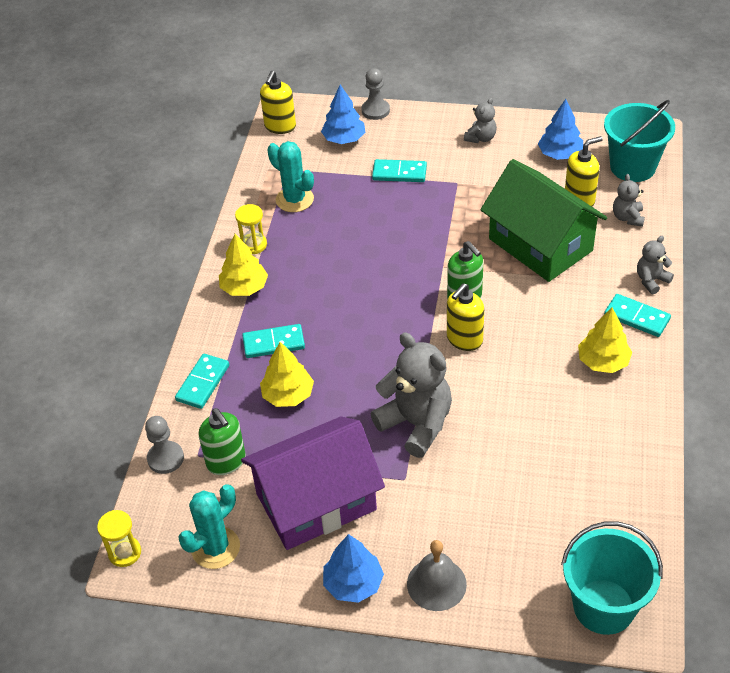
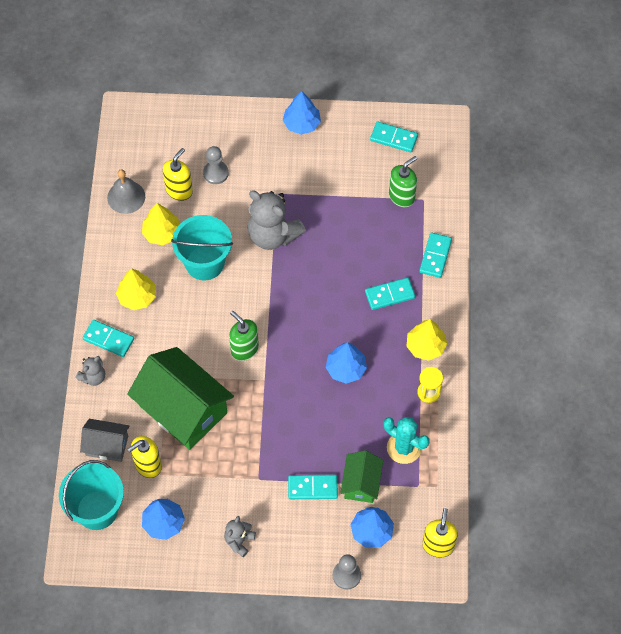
camera: 170 degrees right, 15 degrees up
yellow hourglass [97,510,141,567] -> none
grey pawn [145,416,184,474] -> grey pawn moved to [203,146,229,184]
turquoise cactus [179,484,240,569] -> turquoise domino [370,121,418,152]
green soap dispenser [199,408,246,475] -> green soap dispenser turned 90 degrees clockwise [389,156,417,207]
purple house [241,416,385,550] -> none
yellow tree [260,342,314,407] -> yellow tree moved to [142,203,180,245]
grey bell [407,540,467,611] -> grey bell moved to [107,169,145,214]
yellow soap dispenser [447,283,484,351] -> yellow soap dispenser moved to [163,148,193,201]
turquoise bucket [561,521,663,635] -> turquoise bucket moved to [171,215,233,280]
grey teddy bear [613,174,645,227] -> grey house [80,419,130,462]
none -> blue tree [326,342,367,384]
none -> green house [340,450,383,503]

